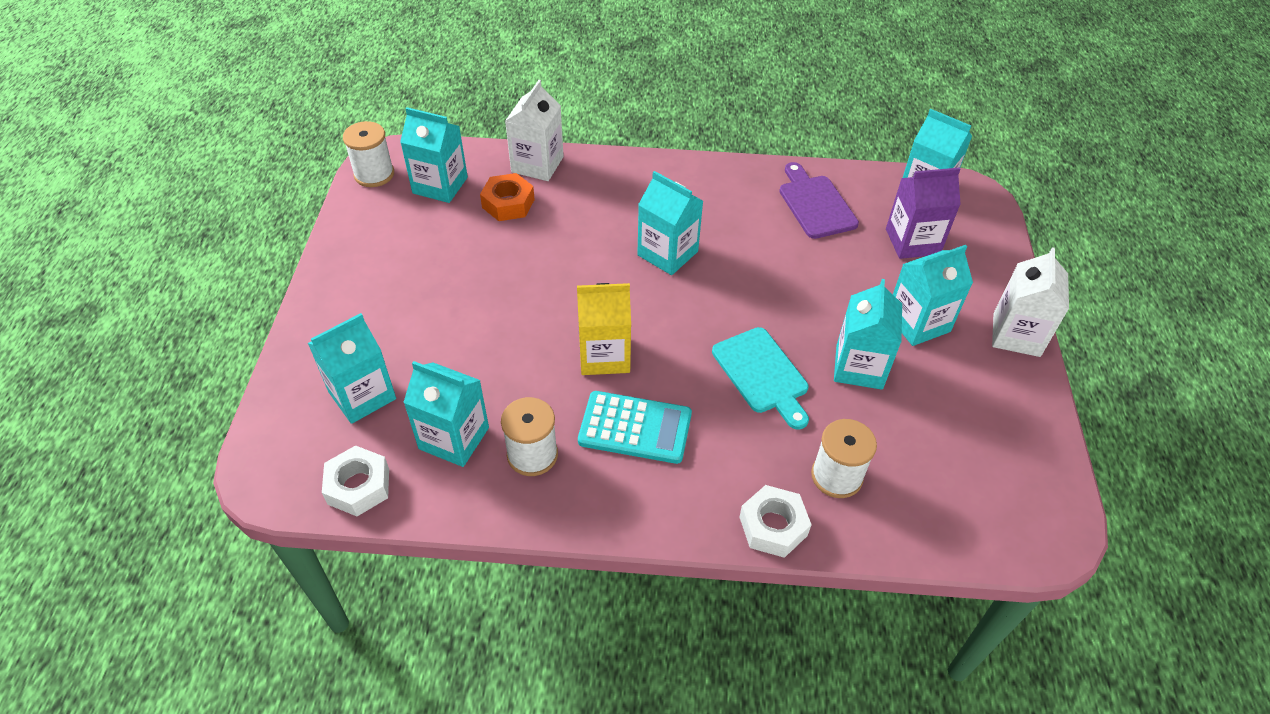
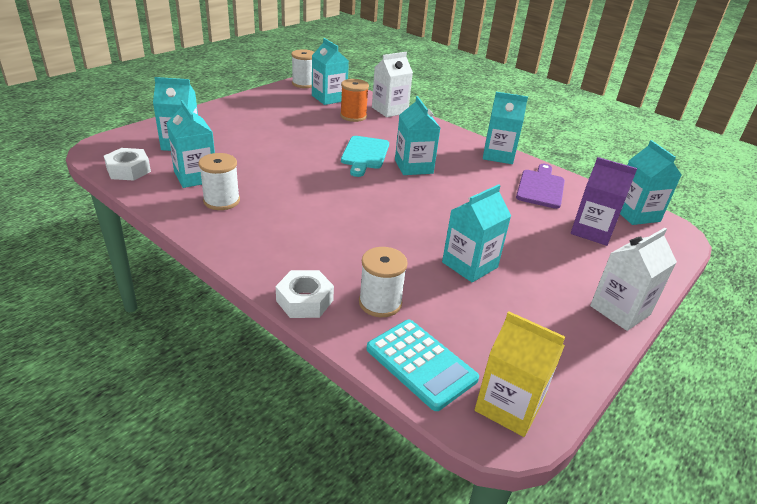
camera: 35 degrees right, 15 degrees down
orange nut [480,173,535,221] -> orange spool [340,79,369,122]
yellow carton [577,283,631,375] -> yellow carton moved to [475,311,565,437]
turquoise calculator [578,391,692,464] -> turquoise calculator moved to [367,320,479,411]
turquoise cutting board [712,327,809,430] -> turquoise cutting board moved to [341,136,389,177]
turquoise carton [893,245,973,346] -> turquoise carton moved to [483,92,528,164]

